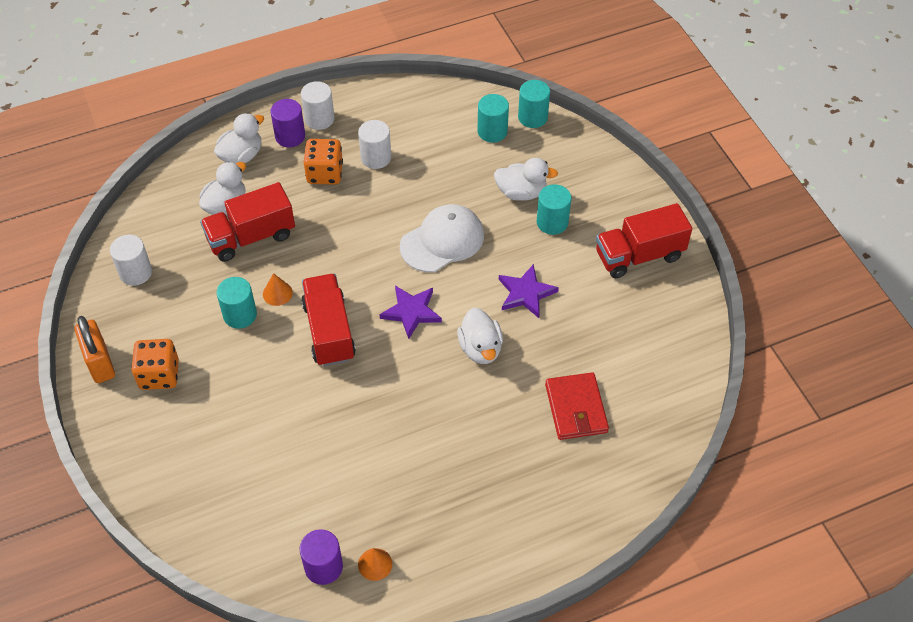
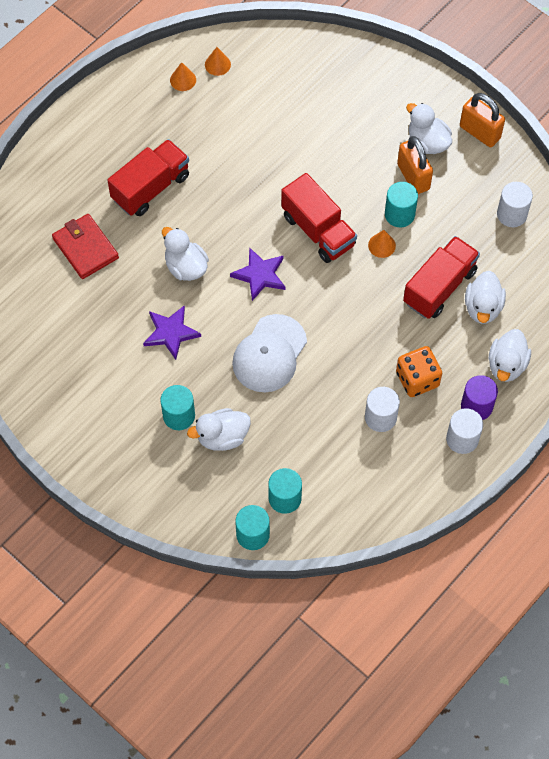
camera: 155 degrees right, 10 degrees up
orange dice [131,339,179,390] -> white duck [406,103,452,154]
purple cylinder [300,529,343,585] -> orange cone [205,47,231,76]
red truck [596,203,692,278] -> red truck moved to [107,139,189,216]
none -> orange padlock [397,136,433,194]

